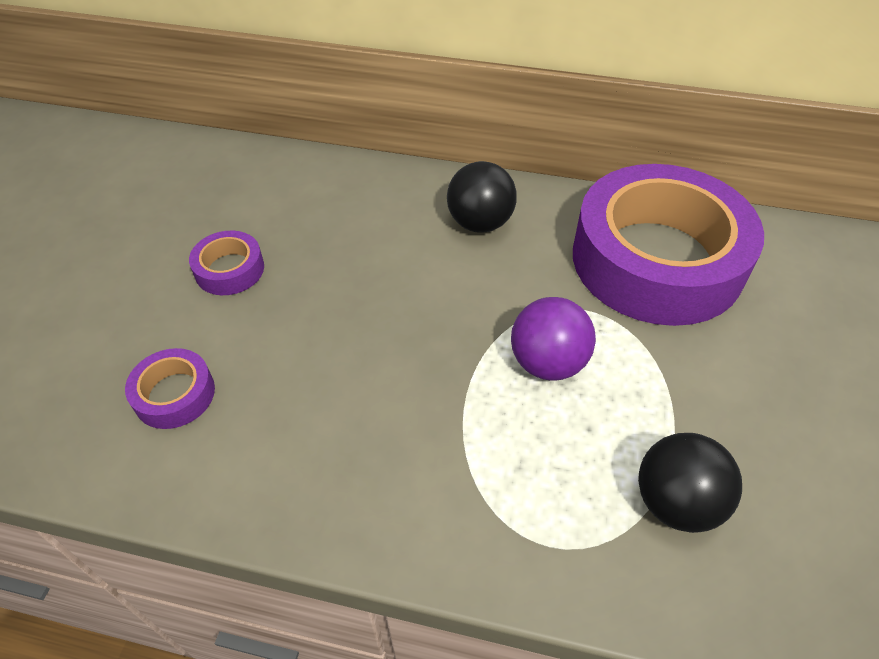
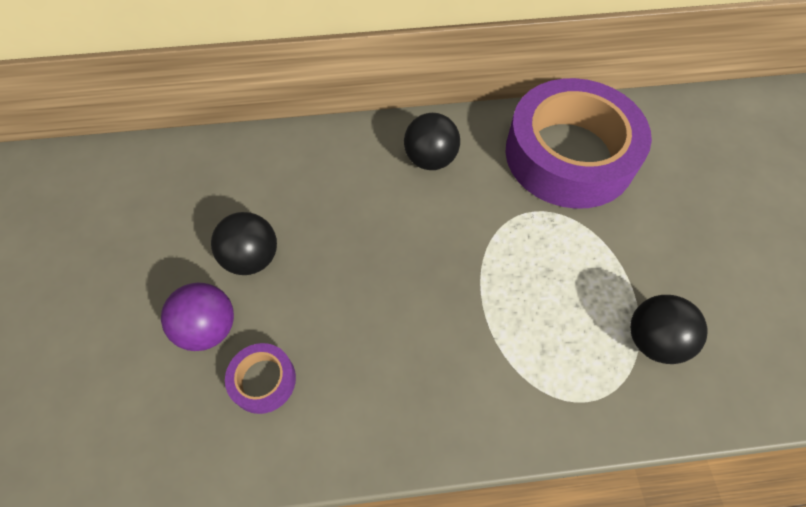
camera: 20 degrees left, 10 degrees up
purple tape [189,231,264,295] -> black ball [211,212,277,275]
purple ball [511,297,596,381] -> purple ball moved to [161,283,234,351]

